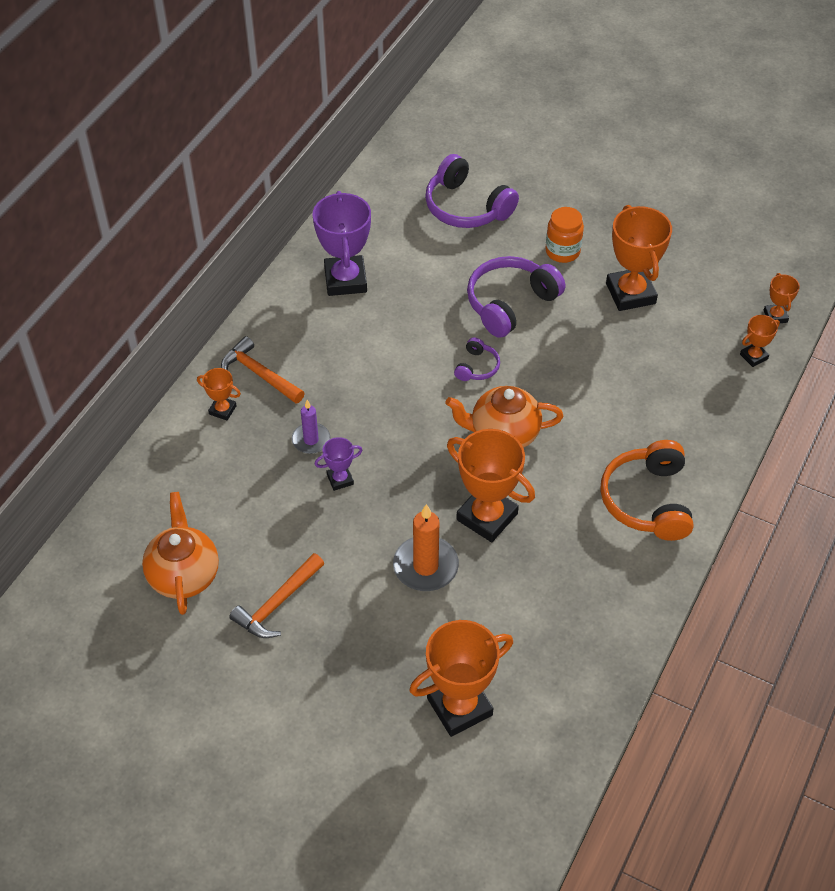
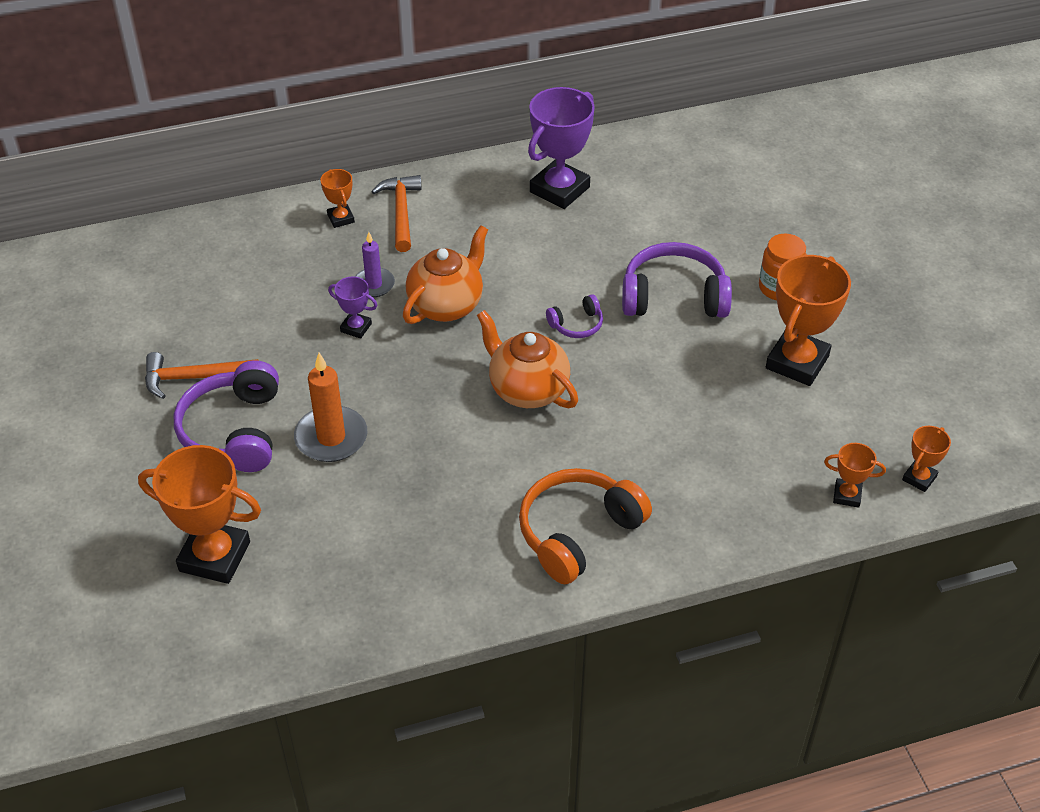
camera: 45 degrees right, 5 degrees down
orange teapot [142,492,219,615] -> orange teapot moved to [403,225,488,324]
purple headphones [425,154,519,228] -> purple headphones moved to [174,360,279,472]
orange trophy [447,429,535,542] -> none

